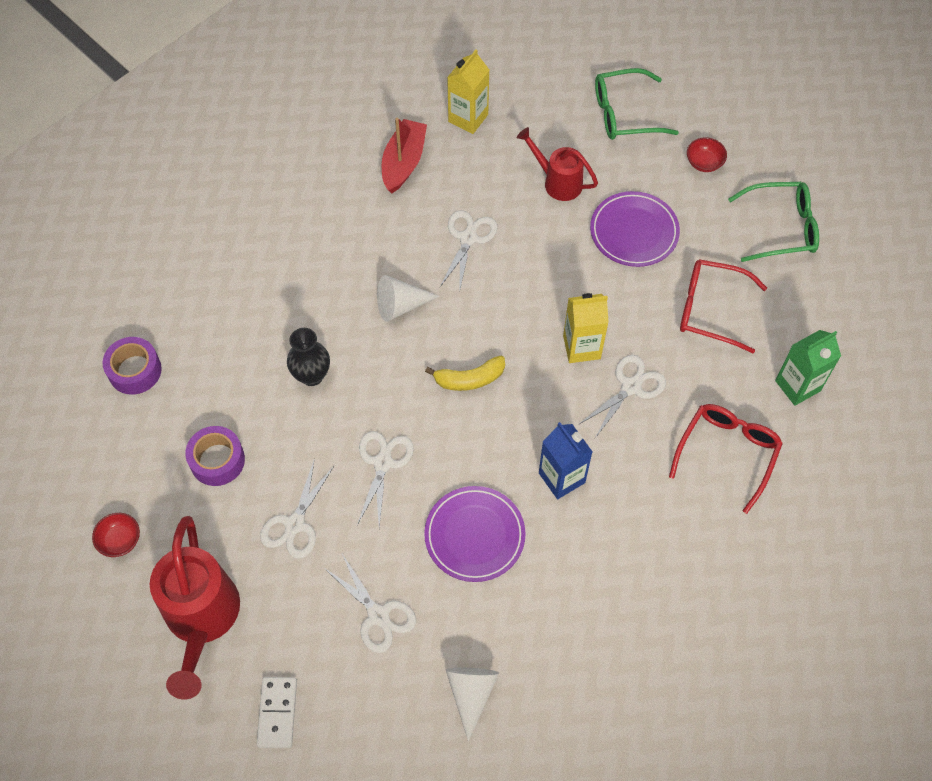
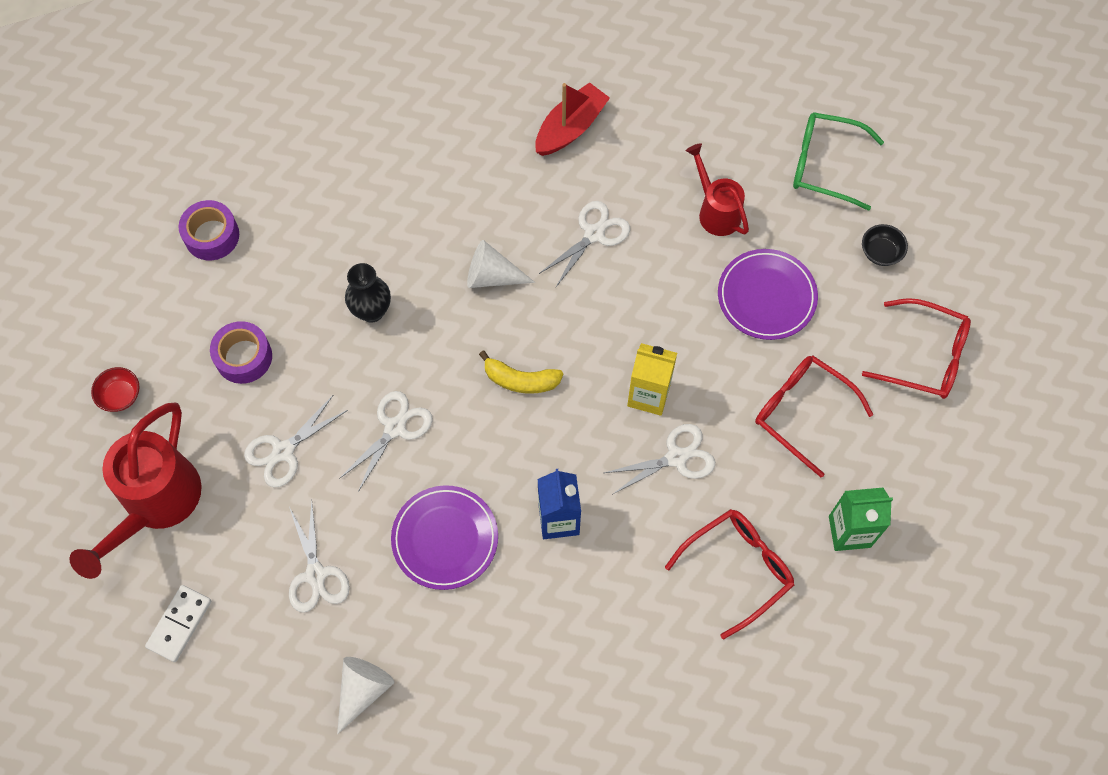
camera: 25 degrees right, 5 degrees up
yellow carton [447,49,489,134] -> none
red bowl [687,137,727,172] -> black bowl [862,224,908,266]
green glasses [728,182,819,262] -> red glasses [862,298,971,399]

